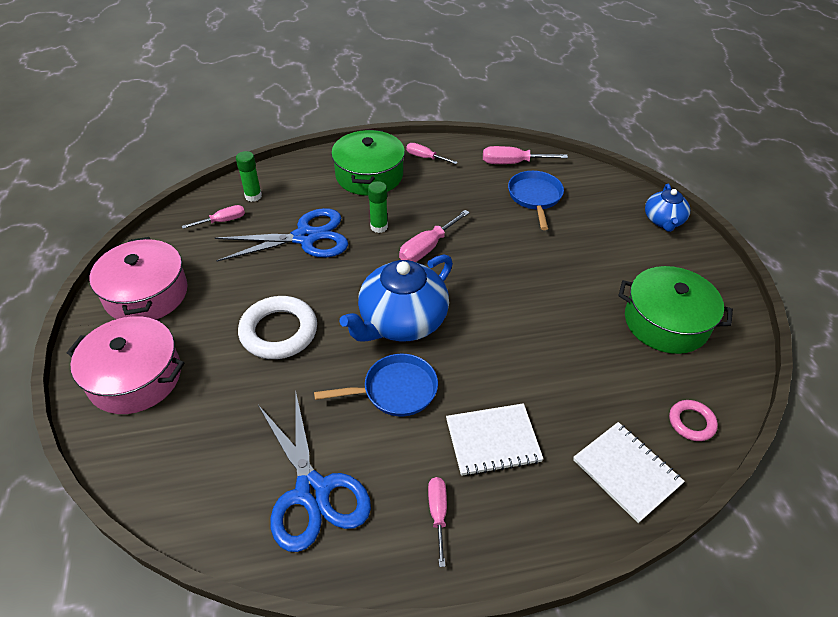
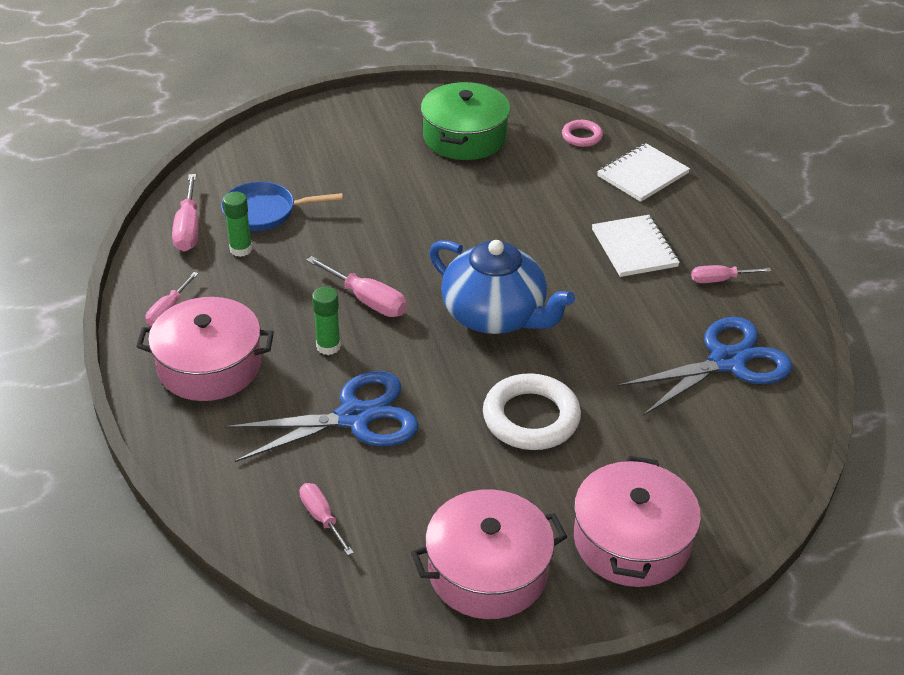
camera: 95 degrees left, 5 degrees down
blue scissors [215,208,348,262] -> blue scissors turned 90 degrees clockwise [225,371,419,462]
green glue stick [236,151,262,202] -> green glue stick moved to [223,192,252,257]
blue pan [314,354,438,417] -> none
green pot [331,129,405,195] -> pink pot [136,297,274,401]
blue teapot [645,184,690,232] -> none

